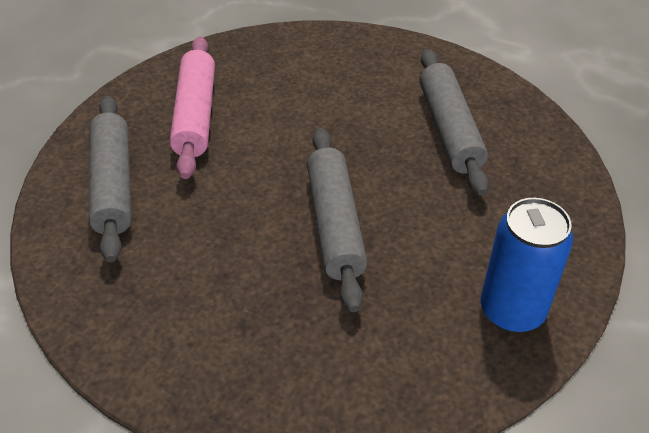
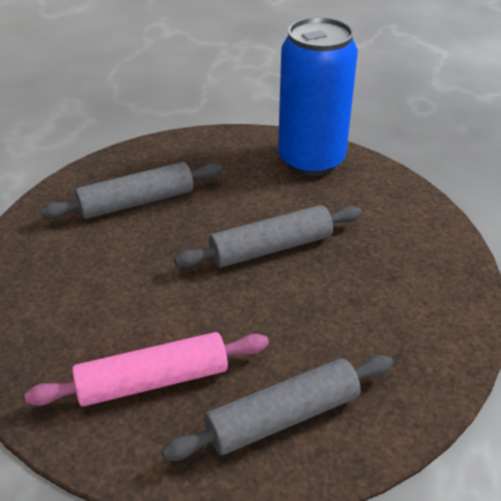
camera: 105 degrees left, 5 degrees down
blue can [481,198,573,333] -> blue can [278,17,358,176], size x1.55

